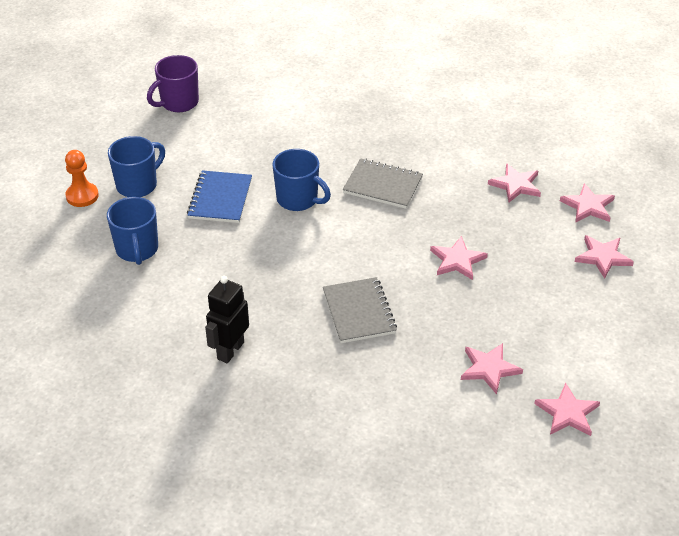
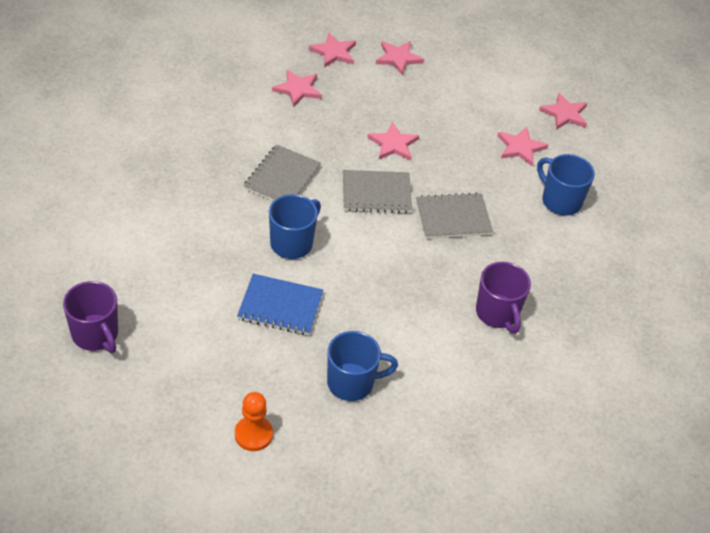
camera: 90 degrees left, 5 degrees up
blue mug [108,136,165,197] -> blue mug moved to [537,154,595,216]
black robot [205,276,249,363] -> purple mug [476,262,531,334]
none -> grey notebook [343,170,412,214]

